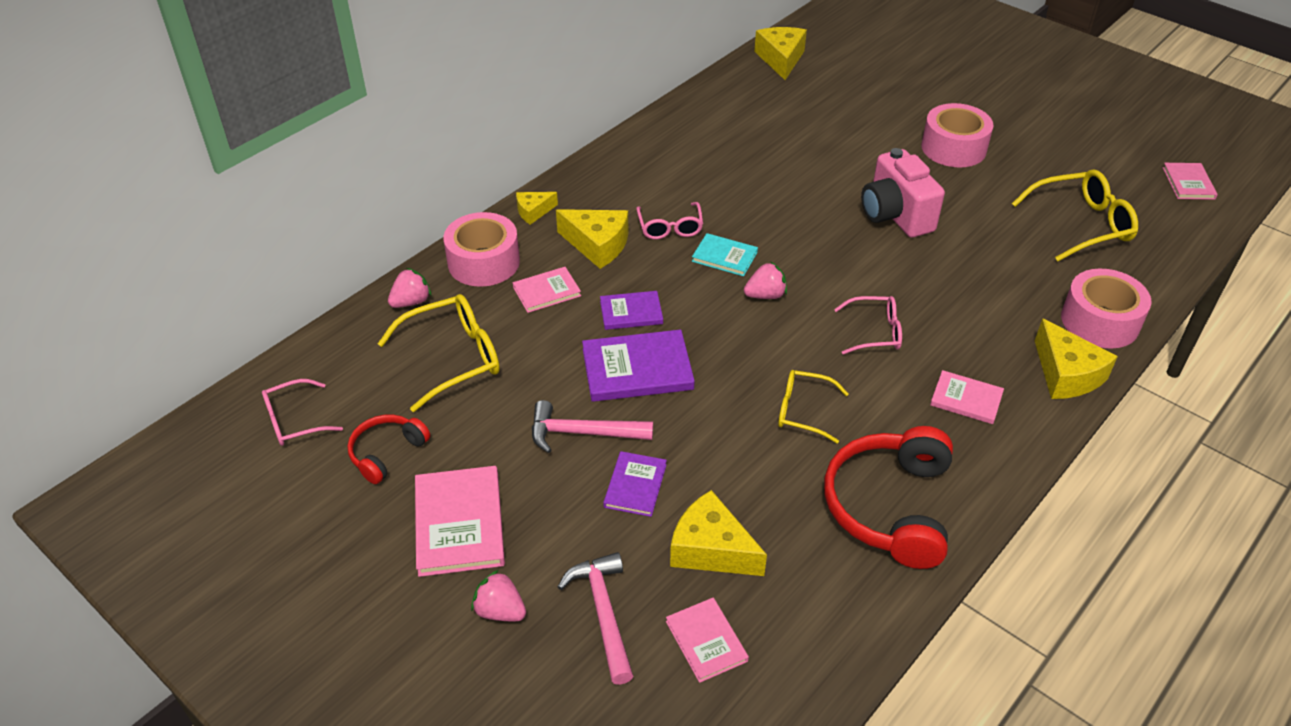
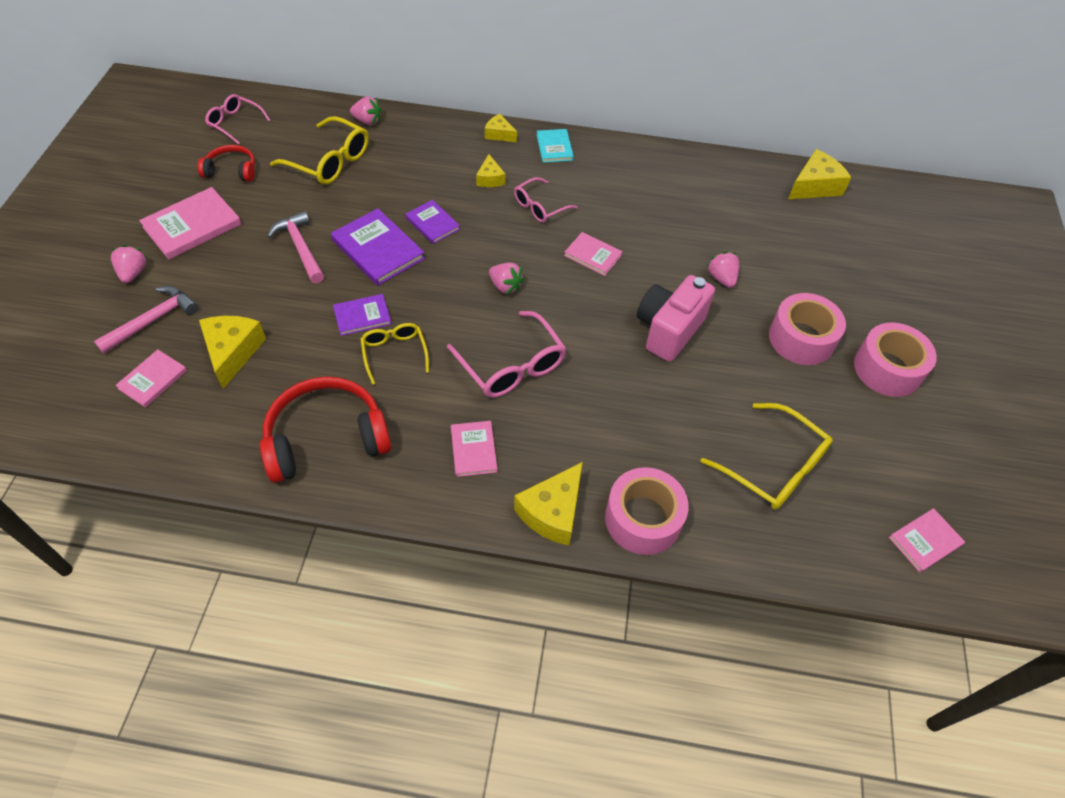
camera: 55 degrees right, 10 degrees up
pink tape [443,212,520,287] -> pink tape moved to [854,322,937,397]
pink book [513,267,581,313] -> pink book moved to [564,232,623,276]
yellow cheese [556,209,629,269] -> yellow cheese [476,154,506,187], size x0.58
purple book [603,451,667,517] -> purple book moved to [333,294,391,336]
turquoise book [692,233,758,276] -> turquoise book moved to [537,129,574,163]
pink glasses [834,296,902,355] -> pink glasses [447,311,566,398], size x1.60
none -> pink strawberry [707,251,739,288]

